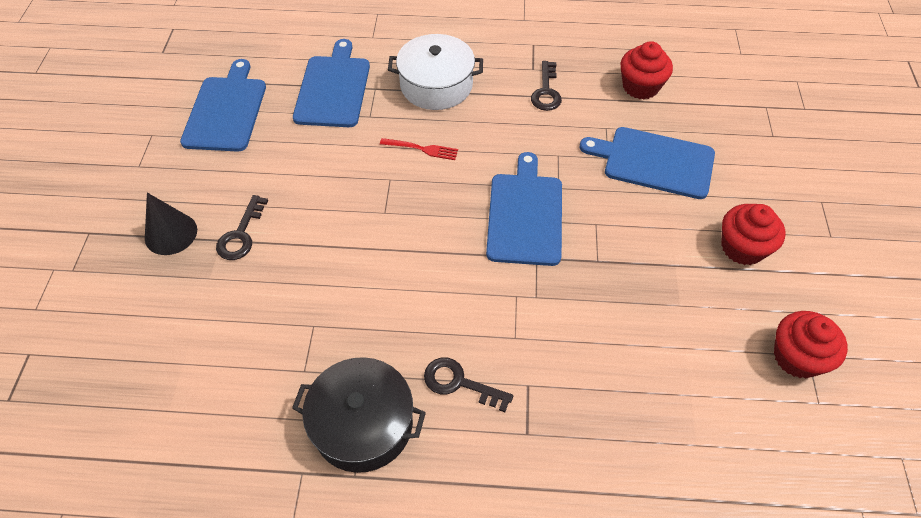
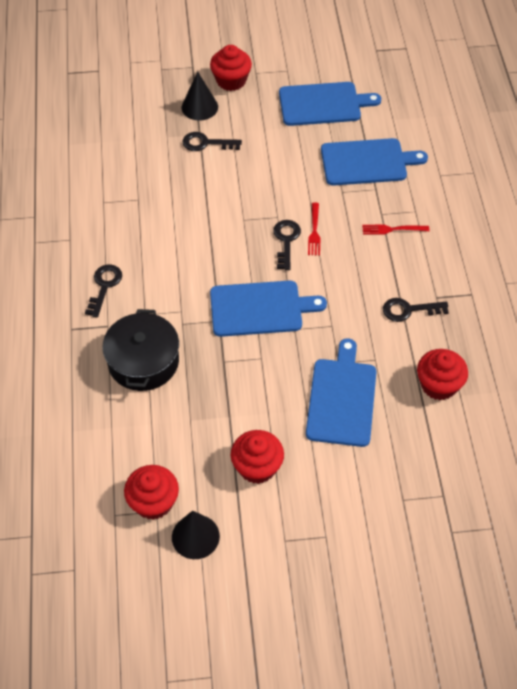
camera: 80 degrees right, 0 degrees up
black pot [292,357,426,473] -> black pot moved to [102,309,179,391]
white pot [388,34,483,110] -> red fork [362,224,429,235]
none -> black cone [172,511,220,559]
none -> red cupcake [210,45,252,91]
none -> black key [273,220,301,270]

